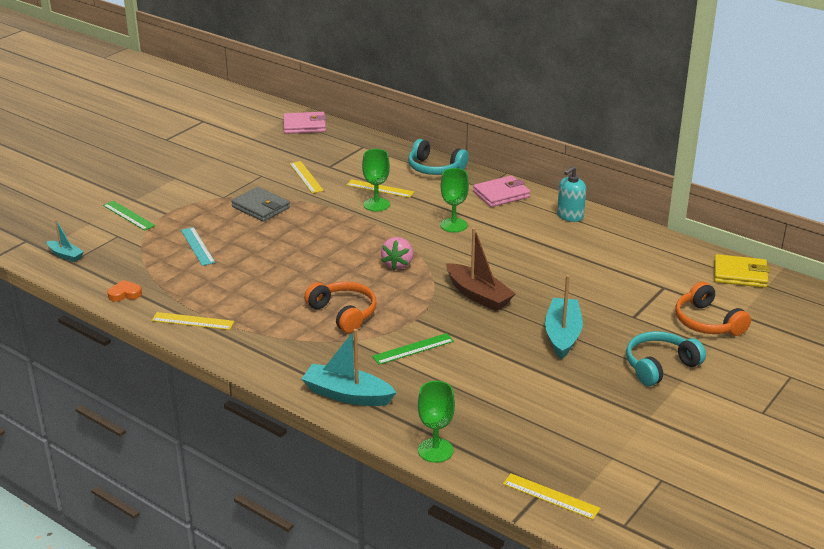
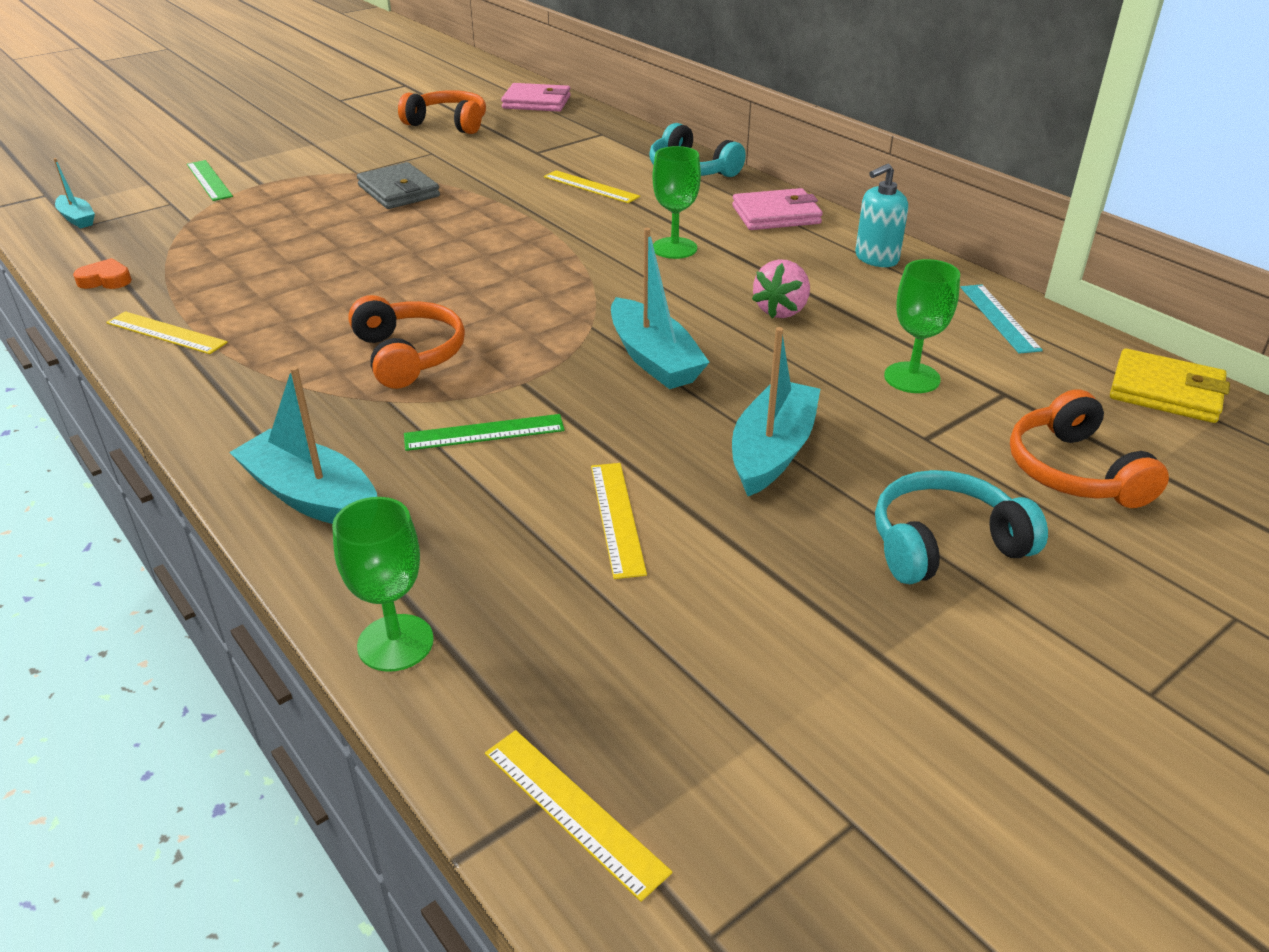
camera: 15 degrees right, 5 degrees up
turquoise ruler [181,227,215,266] -> turquoise ruler moved to [960,284,1043,354]
yellow ruler [290,161,324,193] -> yellow ruler moved to [591,463,647,579]
green goblet [362,149,390,211] -> green goblet moved to [884,259,960,393]
pink strawberry [381,237,413,270] -> pink strawberry moved to [752,259,810,318]
brown boat [446,228,516,311] -> turquoise boat [611,228,710,389]
none -> orange headphones [398,90,486,134]

